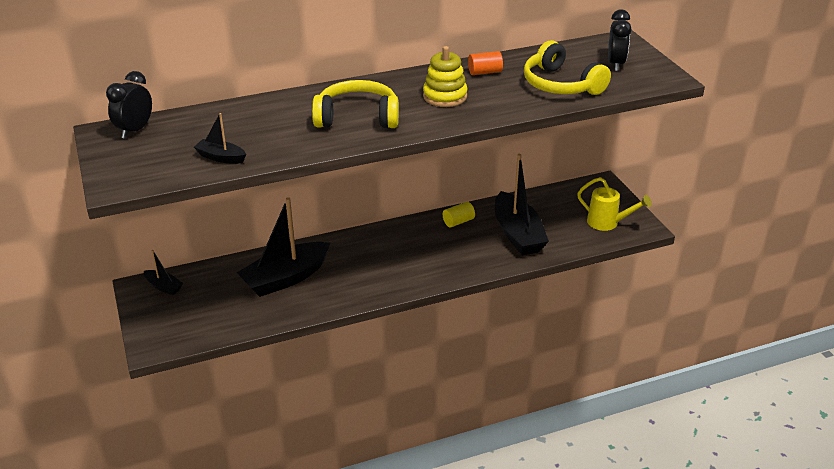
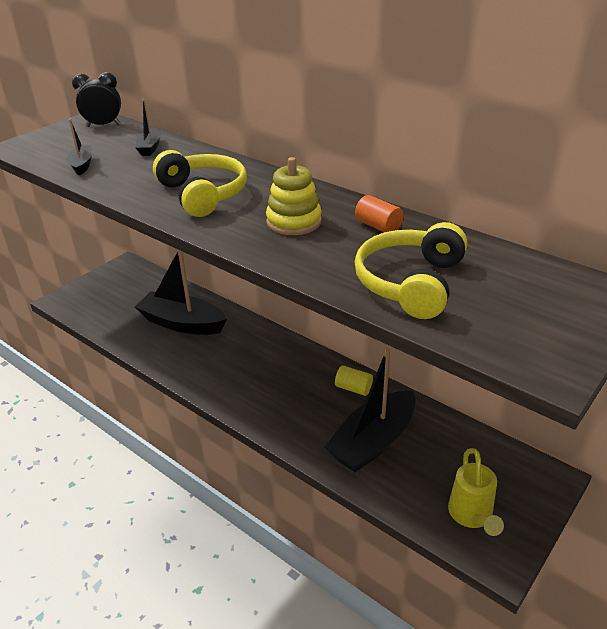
camera: 60 degrees right, 0 degrees up
black boat [144,250,183,295] -> black boat moved to [135,99,161,156]
black clock [608,9,631,71] -> none

